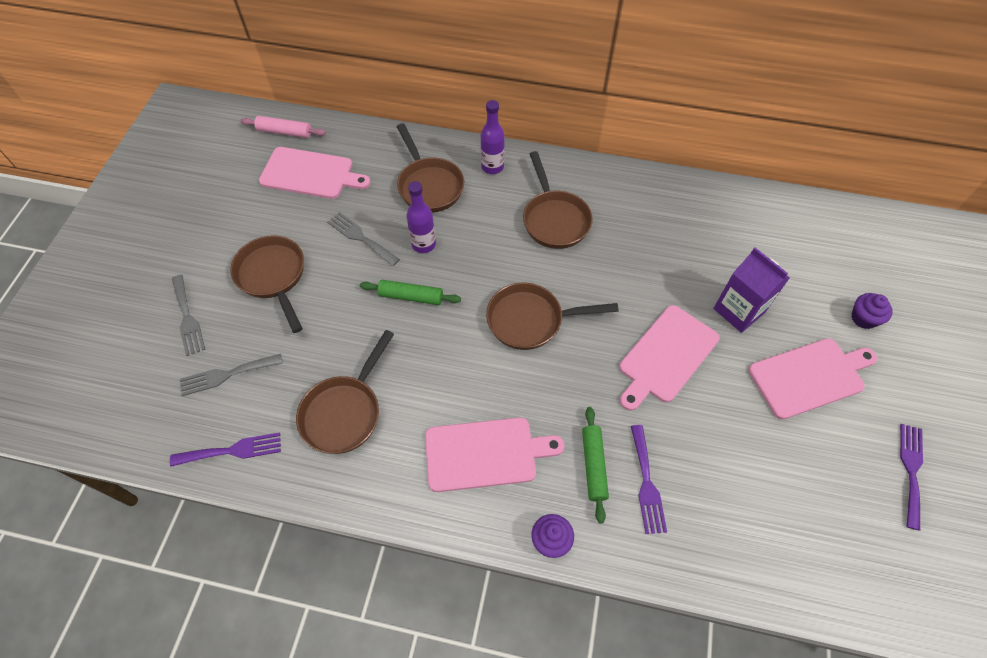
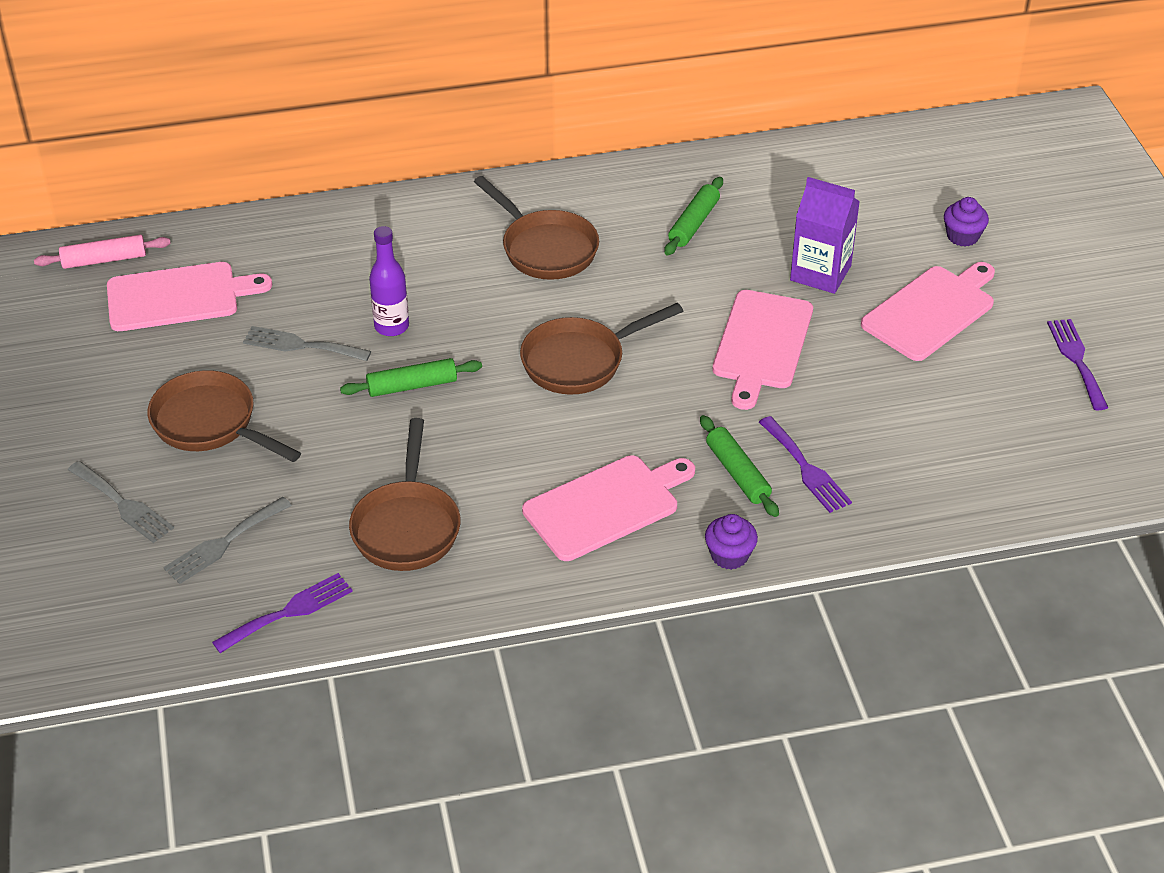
camera: 25 degrees left, 15 degrees down
brown pan [397,123,464,213] -> none
purple bottle [481,100,505,174] -> none
none -> green rolling pin [664,177,723,256]

